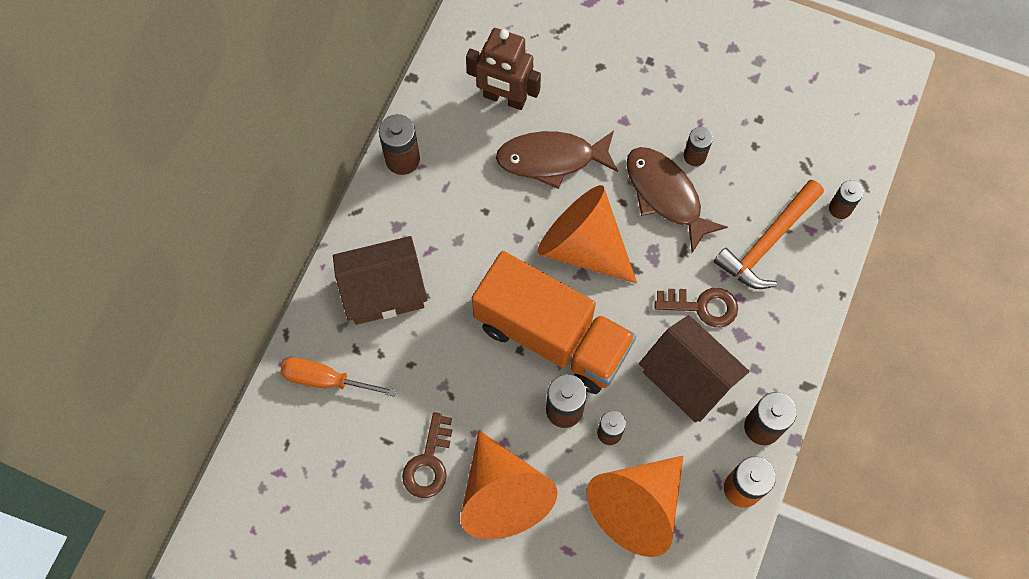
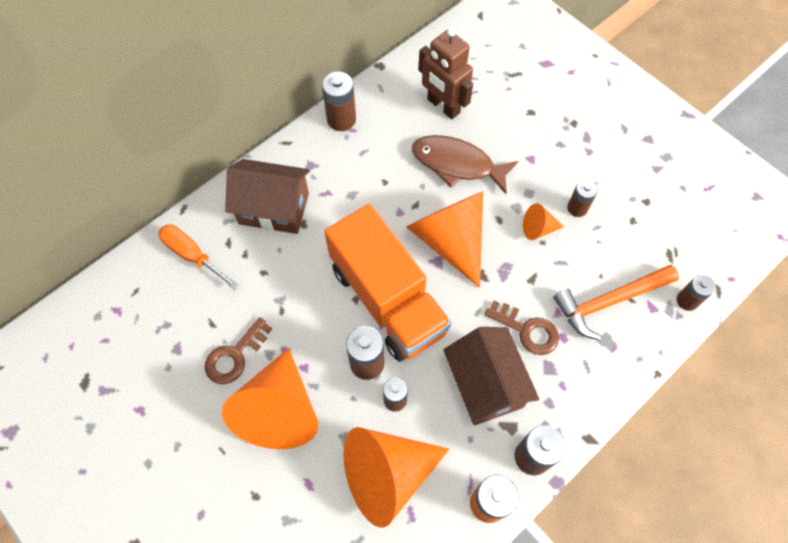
camera: 25 degrees right, 5 degrees down
brown fish [626,147,728,253] -> orange cone [523,203,564,240]

